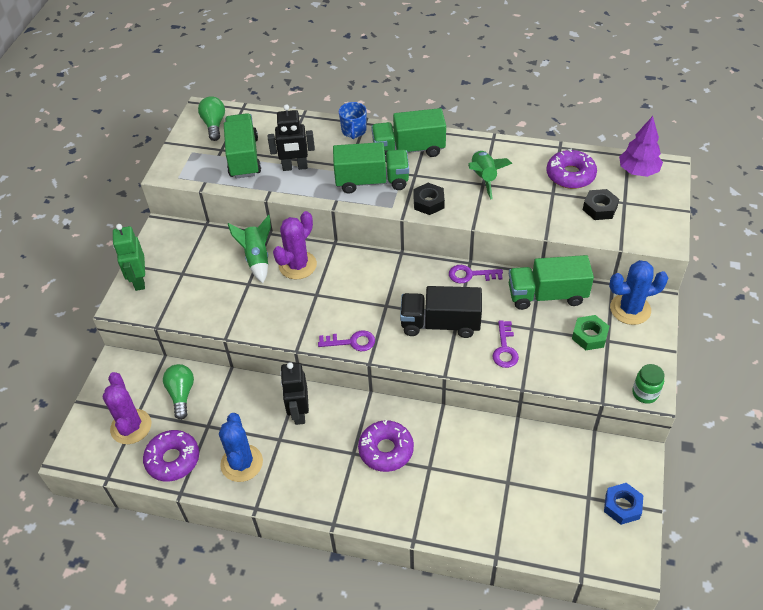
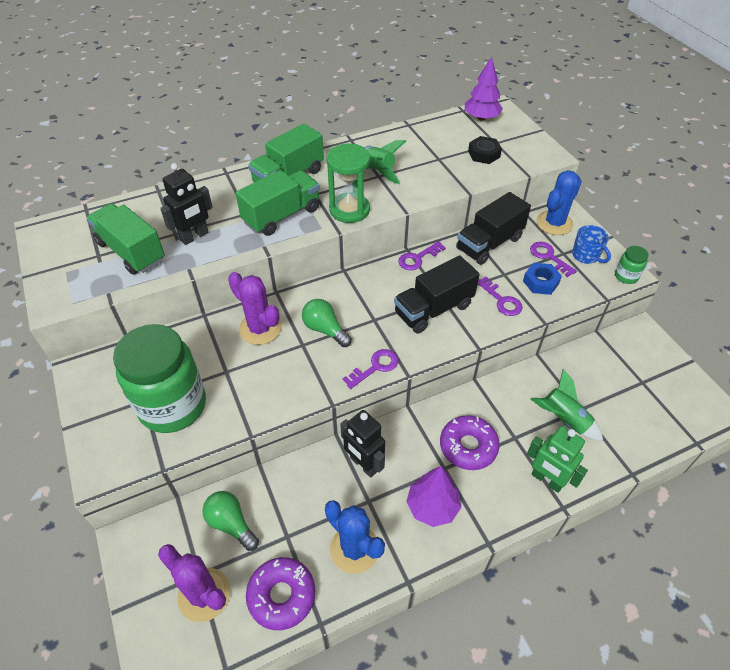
camera: 40 degrees left, 0 degrees up
green robot [113,224,145,291] -> green robot moved to [527,426,588,493]
green light bulb [198,96,225,141] -> green light bulb moved to [302,299,352,347]
green rocket [228,215,271,283] -> green rocket moved to [531,369,603,441]
purple cactus [273,211,317,279] -> purple cactus turned 45 degrees counterclockwise [228,272,281,345]
blue mug [339,102,367,139] -> blue mug moved to [572,225,611,264]
black nut [413,183,445,215] -> green hourglass [327,144,370,223]
green truck [509,255,594,310] -> black truck [456,192,531,265]
purple donut [546,148,597,189] -> none
green nut [572,315,610,350] -> purple key [530,242,577,277]
blue nut [604,483,643,525] -> blue nut moved to [523,263,562,295]
none -> green jar [113,324,206,433]
none -> purple tree [406,466,461,527]

